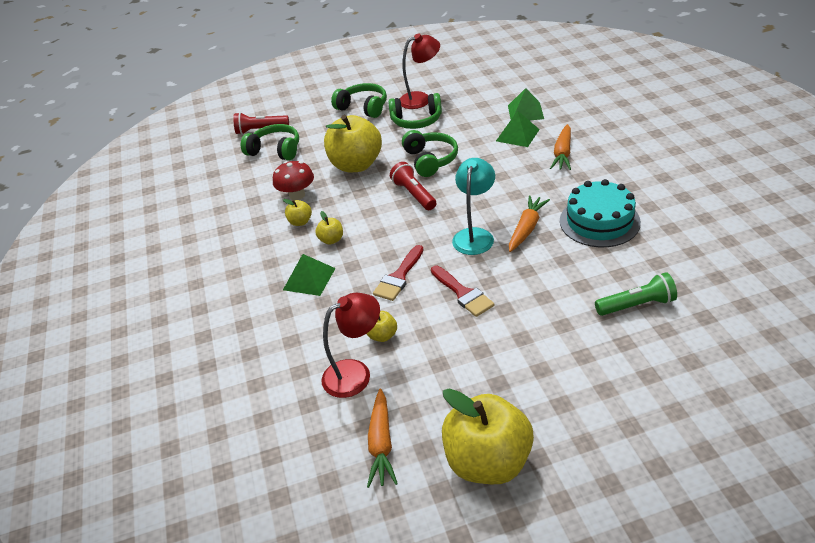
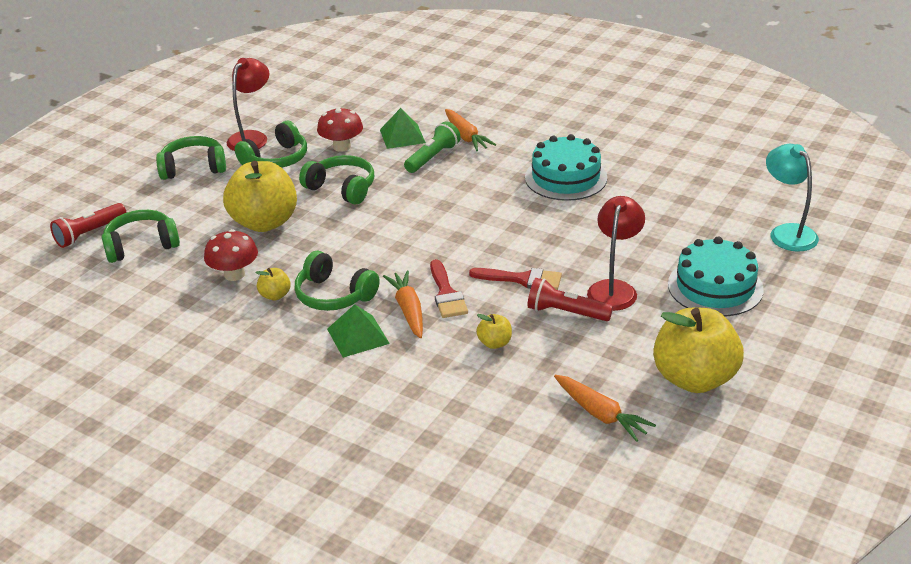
camera: 45 degrees left, 5 degrees down
yellow apple [315,211,343,245] -> green headphones [294,251,380,311]
red lamp [322,293,380,398] -> red lamp moved to [587,196,645,311]
red flashlight [390,162,436,210] -> red flashlight moved to [527,278,613,321]
turquoise lamp [452,158,495,255] -> turquoise lamp moved to [766,144,819,252]
green pyramid [508,88,544,121] -> none
orange carrot [509,195,550,252] -> orange carrot moved to [383,270,423,338]
green flashlight [595,272,677,316] -> green flashlight moved to [404,121,461,173]
none -> red mushroom [317,107,363,152]
none -> turquoise cake [668,237,764,316]

